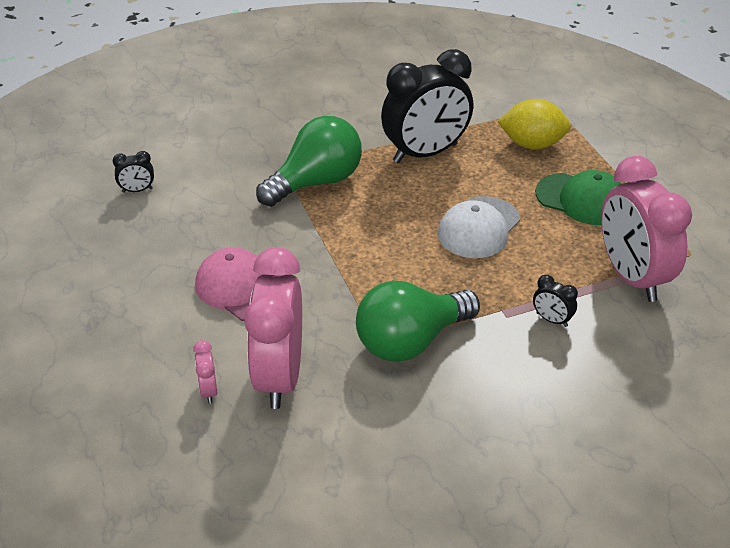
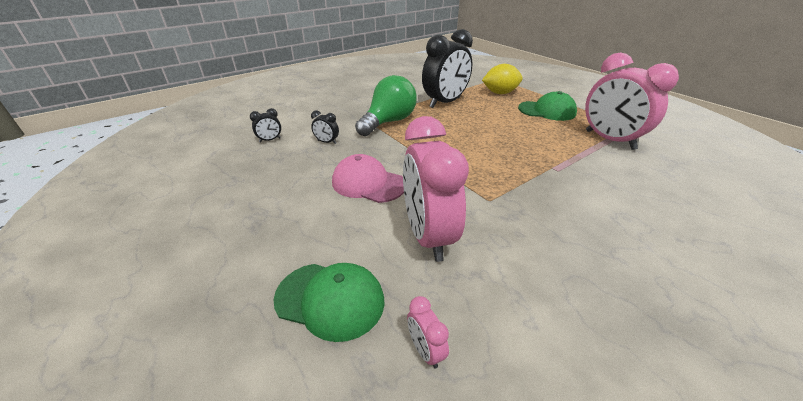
camera: 15 degrees left, 5 degrees down
pink clock [193,340,218,404] -> pink clock moved to [407,296,449,368]
green light bulb [356,280,480,362] -> none
white cap [438,196,520,258] -> none
black clock [533,275,578,327] -> black clock moved to [311,111,339,144]
none -> green cap [273,263,385,342]

